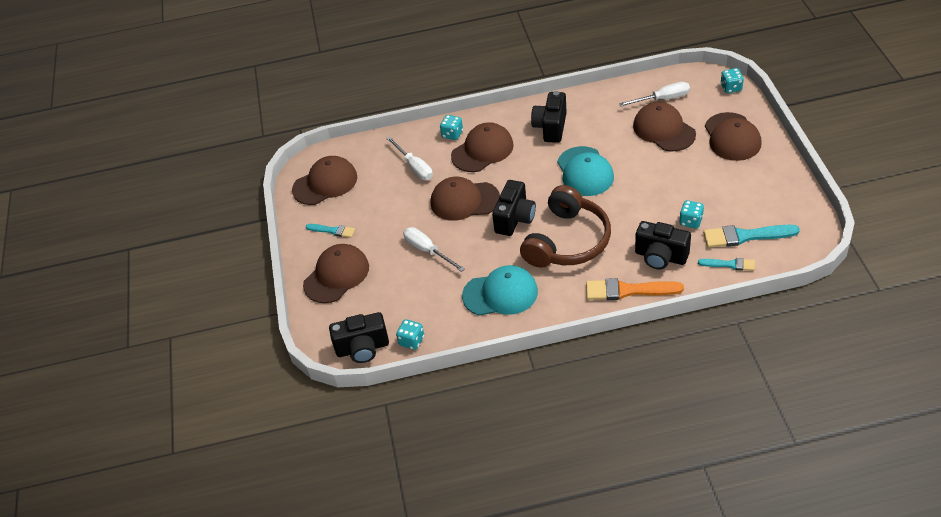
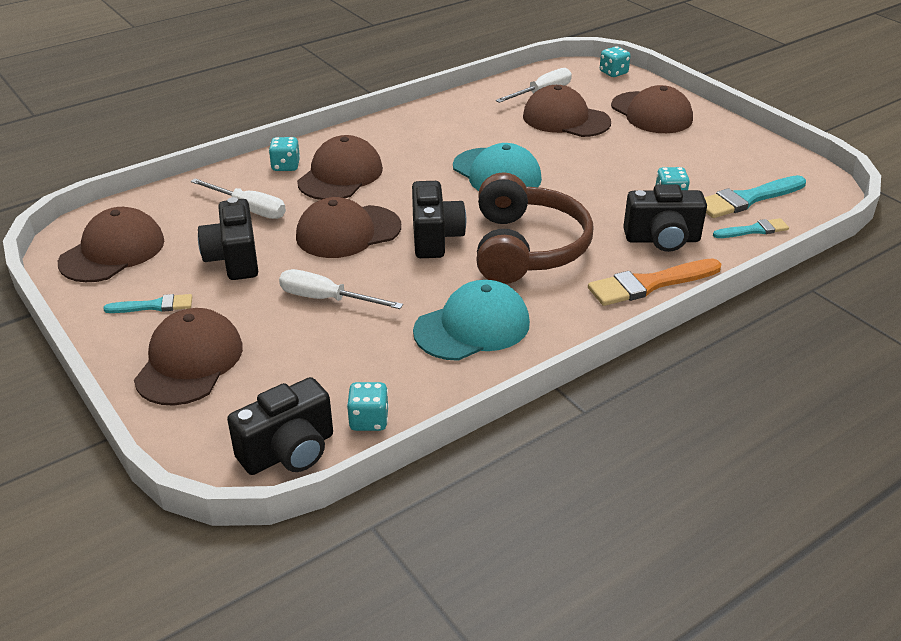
camera: 30 degrees left, 10 degrees down
black camera [531,91,567,143] -> black camera moved to [198,197,258,280]

